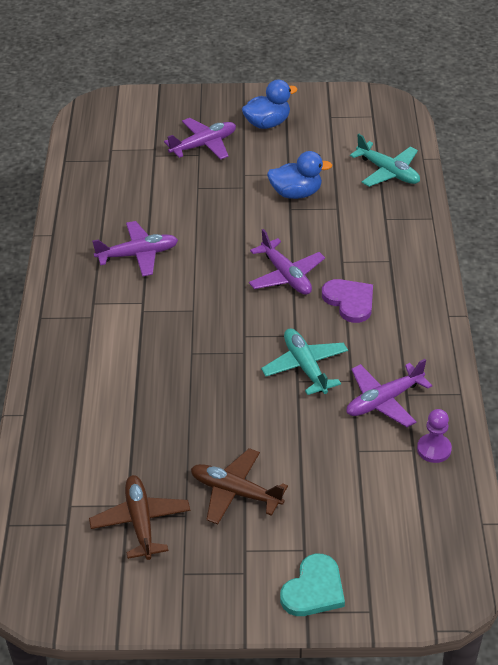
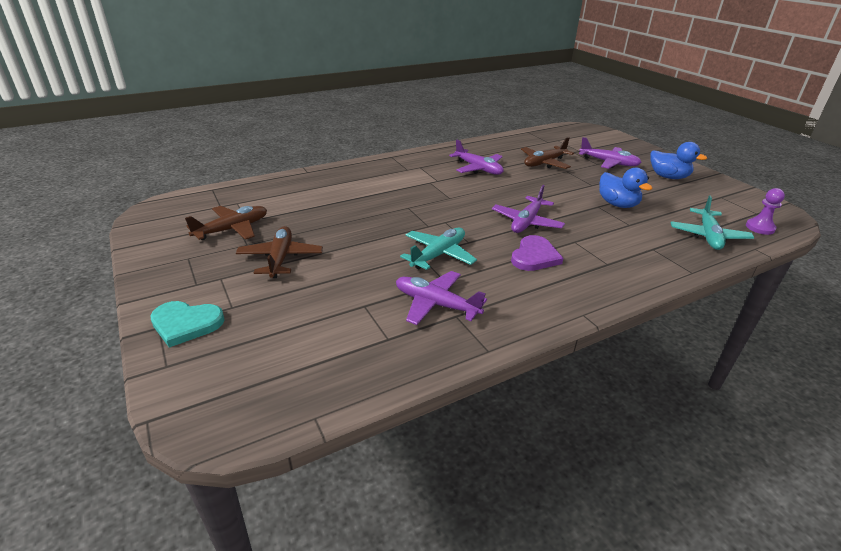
camera: 60 degrees right, 10 degrees down
purple pawn [417,409,452,463] -> purple pawn moved to [746,188,785,235]
none -> brown plane [521,137,574,169]

